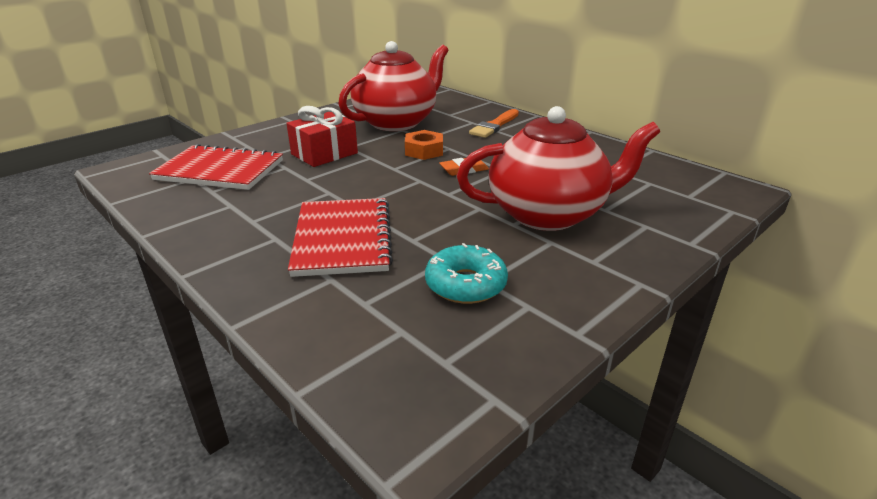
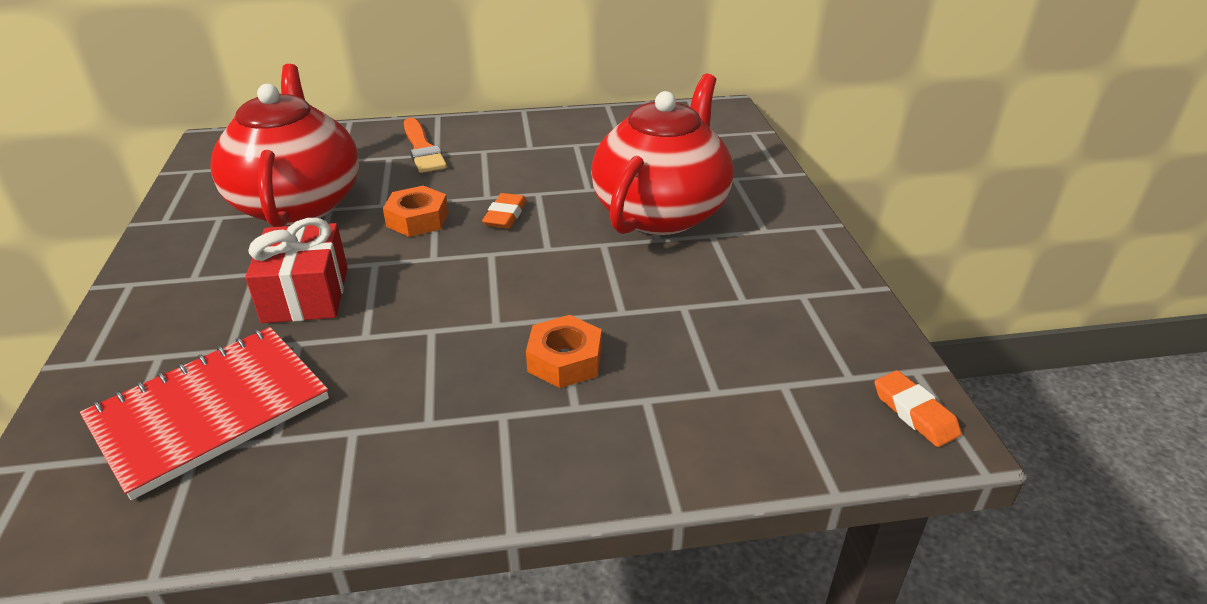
camera: 55 degrees left, 5 degrees up
red notebook [288,198,393,277] -> orange nut [526,315,602,388]
turquoise donut [425,243,508,304] -> none
none -> orange eraser [874,370,961,447]

